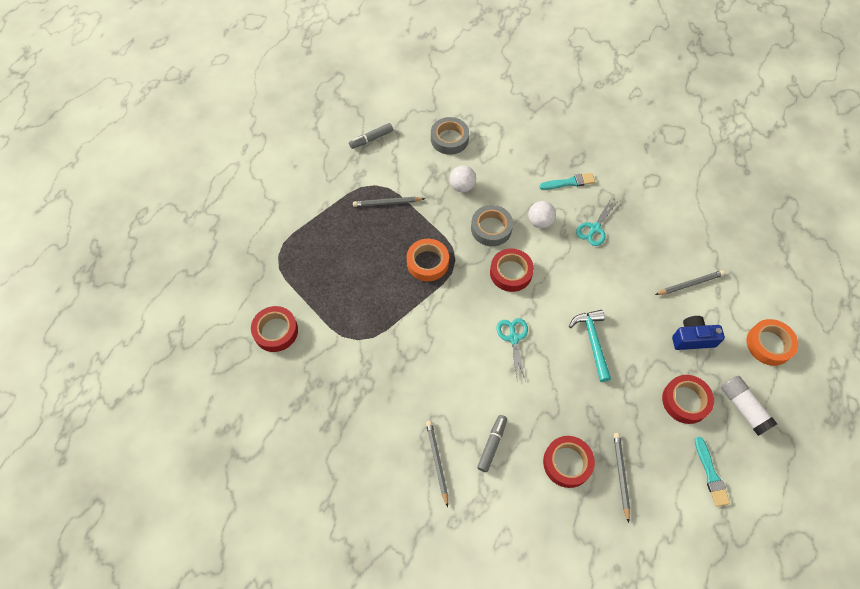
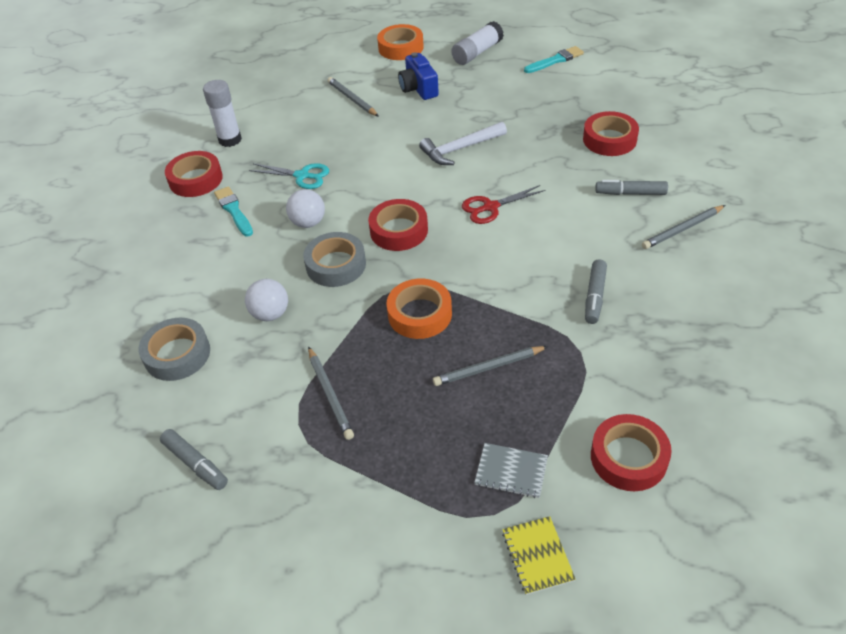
camera: 105 degrees left, 15 degrees down
turquoise scissors [497,318,528,382] -> red scissors [462,185,545,224]
turquoise hammer [569,310,611,382] -> white hammer [419,122,507,165]
grey pencil [613,433,630,523] -> grey pencil moved to [433,346,548,386]
red tape [662,375,714,424] -> red tape moved to [165,151,223,197]
none -> white glue stick [203,80,242,147]
none -> grey notebook [474,443,548,498]
none -> yellow notebook [502,516,576,595]
none -> grey marker [585,260,607,324]

